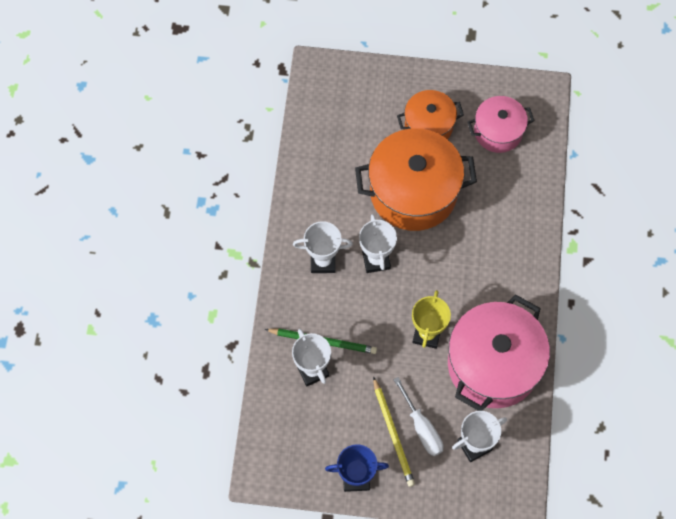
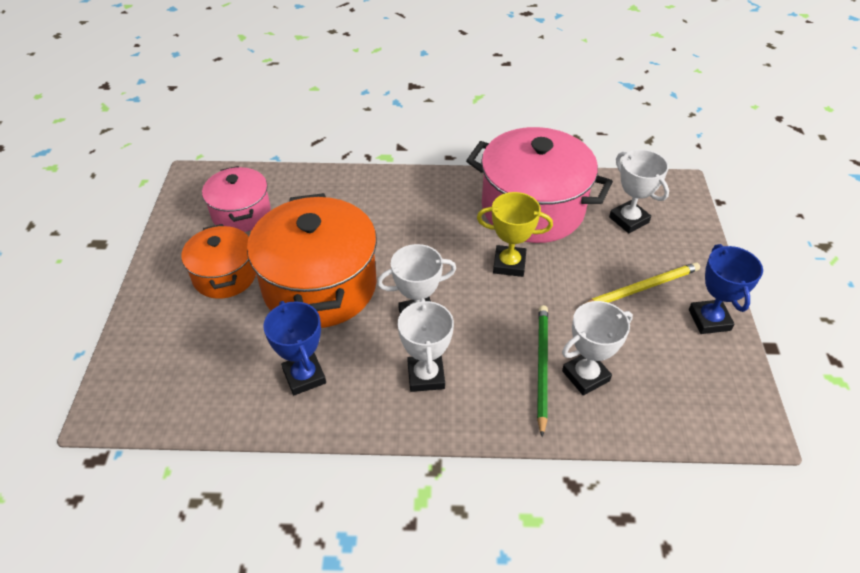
camera: 95 degrees left, 20 degrees down
white screwdriver [393,377,443,456] -> none
none -> blue trophy [263,301,326,395]

